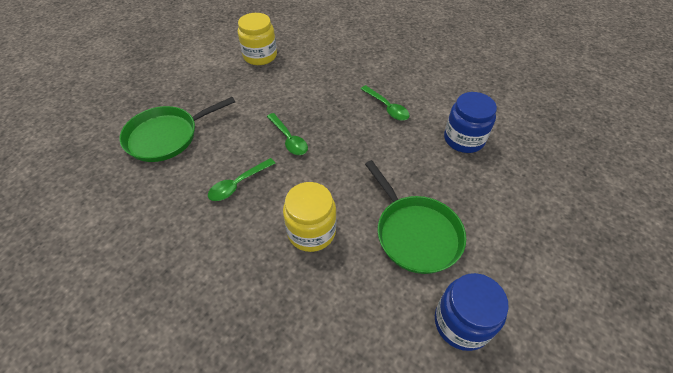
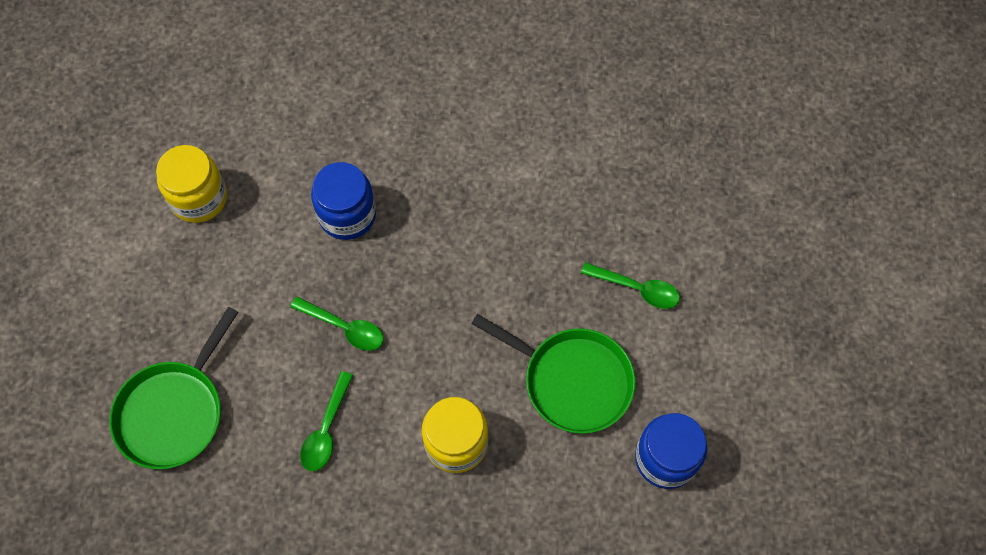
camera: 30 degrees left, 15 degrees up
green spoon [361,85,410,121] -> green spoon moved to [581,262,680,309]
blue jar [444,92,497,153] -> blue jar moved to [311,162,376,240]

